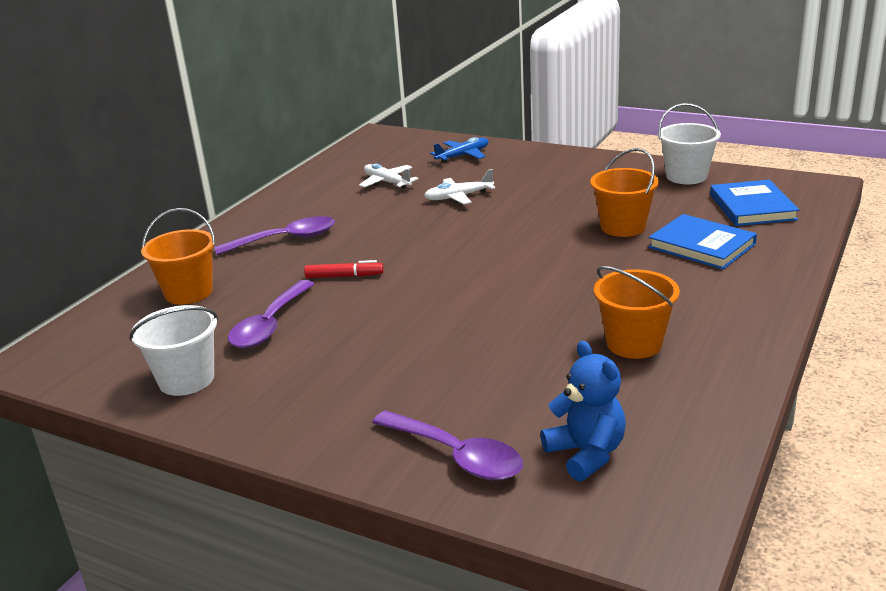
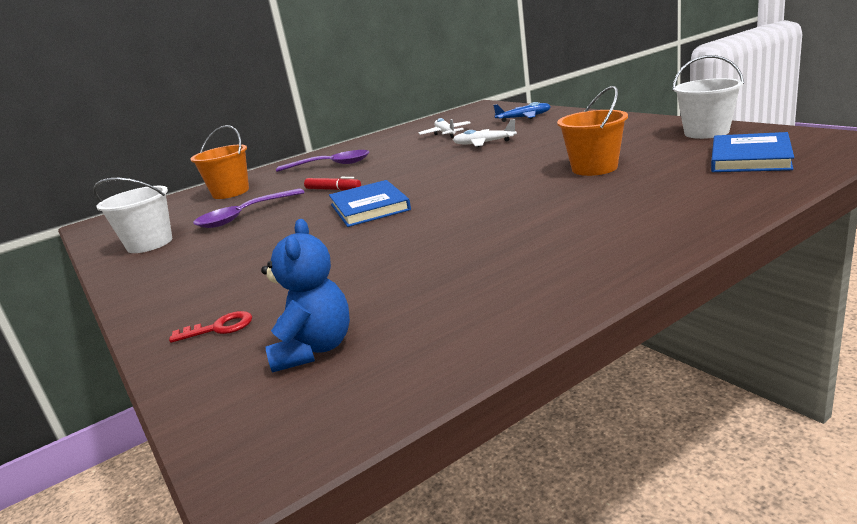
camera: 30 degrees right, 5 degrees down
purple spoon [372,410,523,480] -> red key [169,311,252,343]
orange bucket [594,266,680,359] -> none
blue book [648,214,757,270] -> blue book moved to [329,180,411,227]

